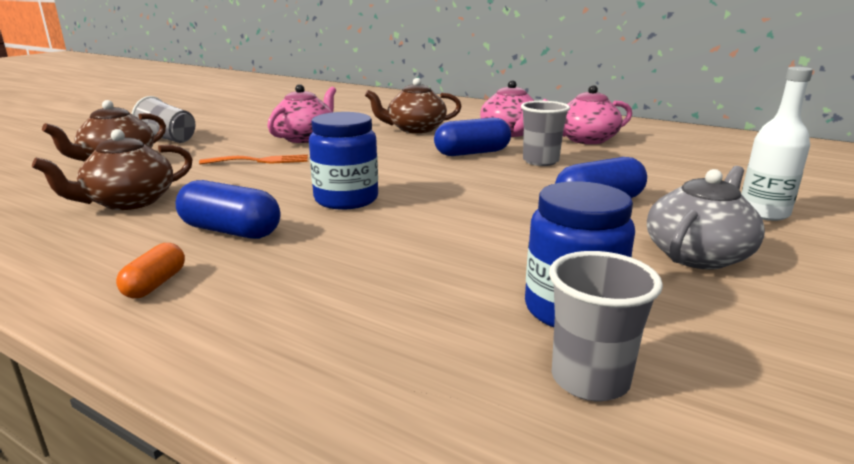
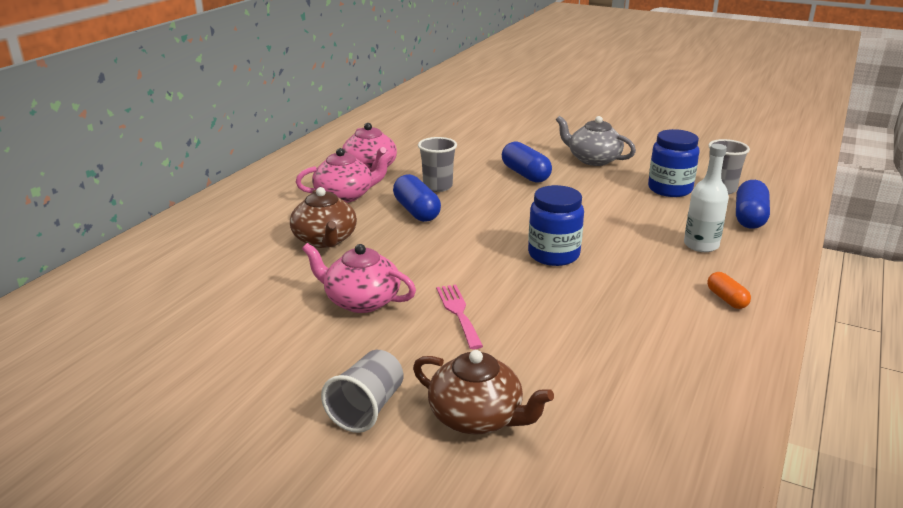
camera: 95 degrees left, 5 degrees up
brown teapot [32,129,193,210] -> none
orange capsule [116,243,185,298] -> orange capsule turned 60 degrees clockwise [707,272,751,309]
blue capsule [176,180,280,239] -> blue capsule moved to [736,180,770,229]
orange fork [199,154,308,165] -> pink fork [436,285,483,349]
white bottle [741,67,813,221] -> white bottle moved to [684,144,729,252]

